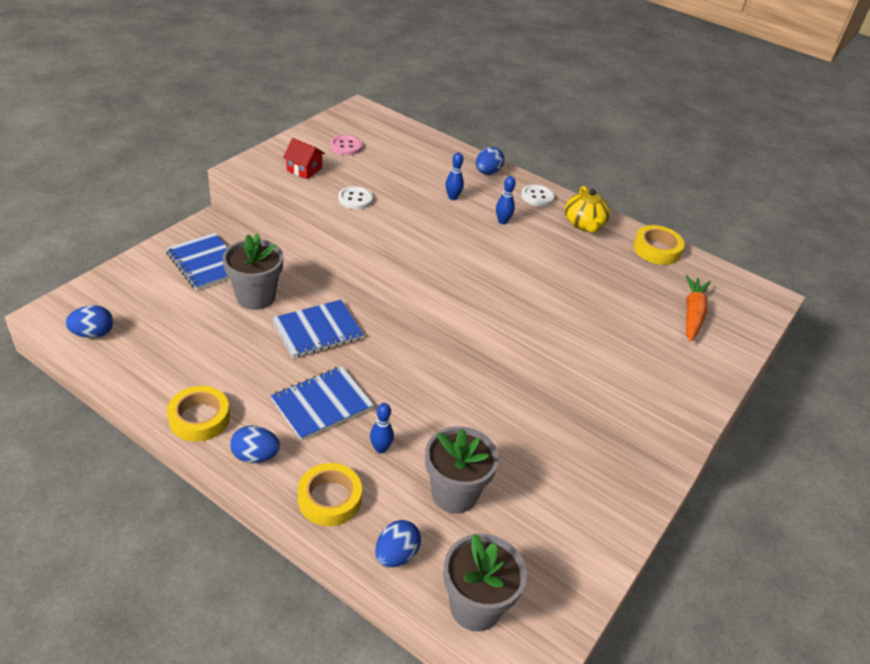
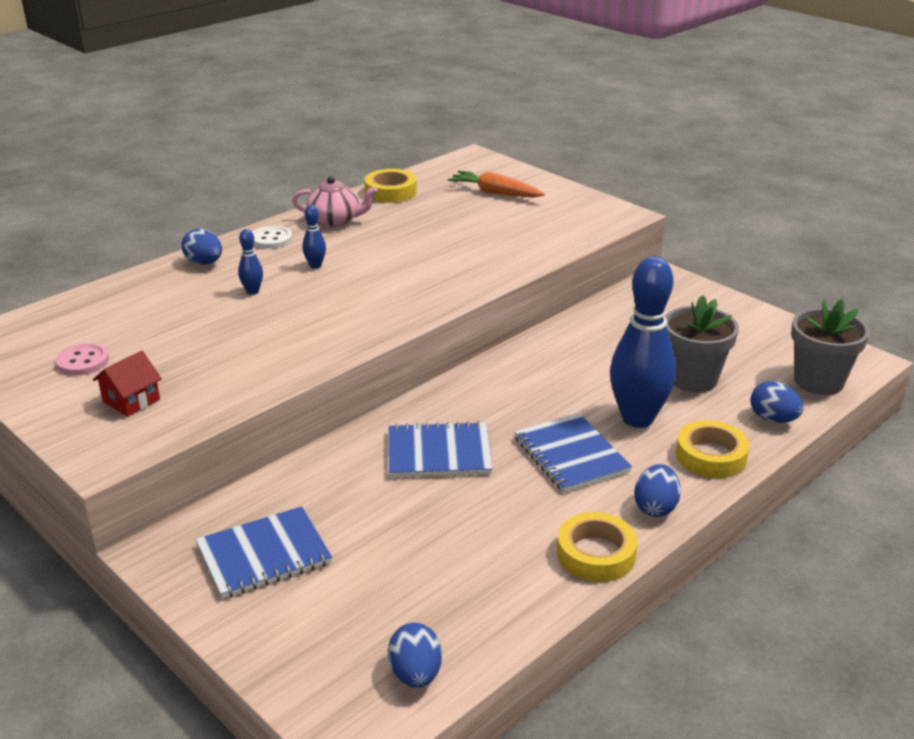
camera: 75 degrees left, 10 degrees down
grey flower pot [223,234,283,310] -> none
blue notebook [272,300,364,358] -> blue notebook turned 75 degrees counterclockwise [389,421,492,477]
white button [338,186,373,209] -> none
blue bowling pin [370,403,394,453] -> blue bowling pin [610,256,676,428], size x2.41
yellow teapot [565,186,610,233] -> pink teapot [292,176,378,227]

